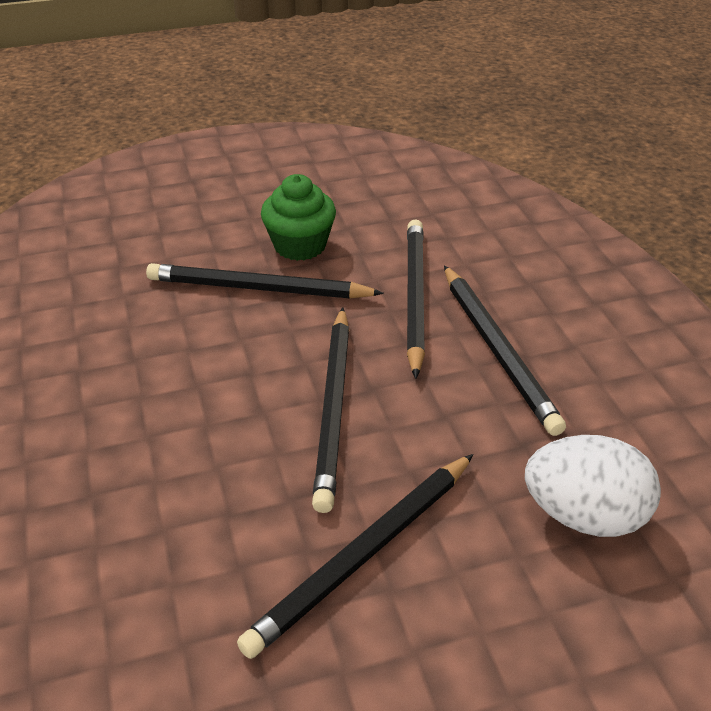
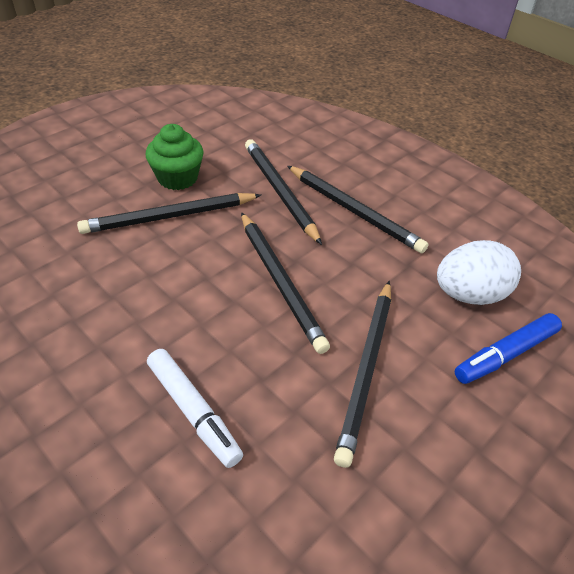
camera: 30 degrees left, 5 degrees up
none -> white marker [147,349,243,468]
none -> blue marker [455,313,562,384]

